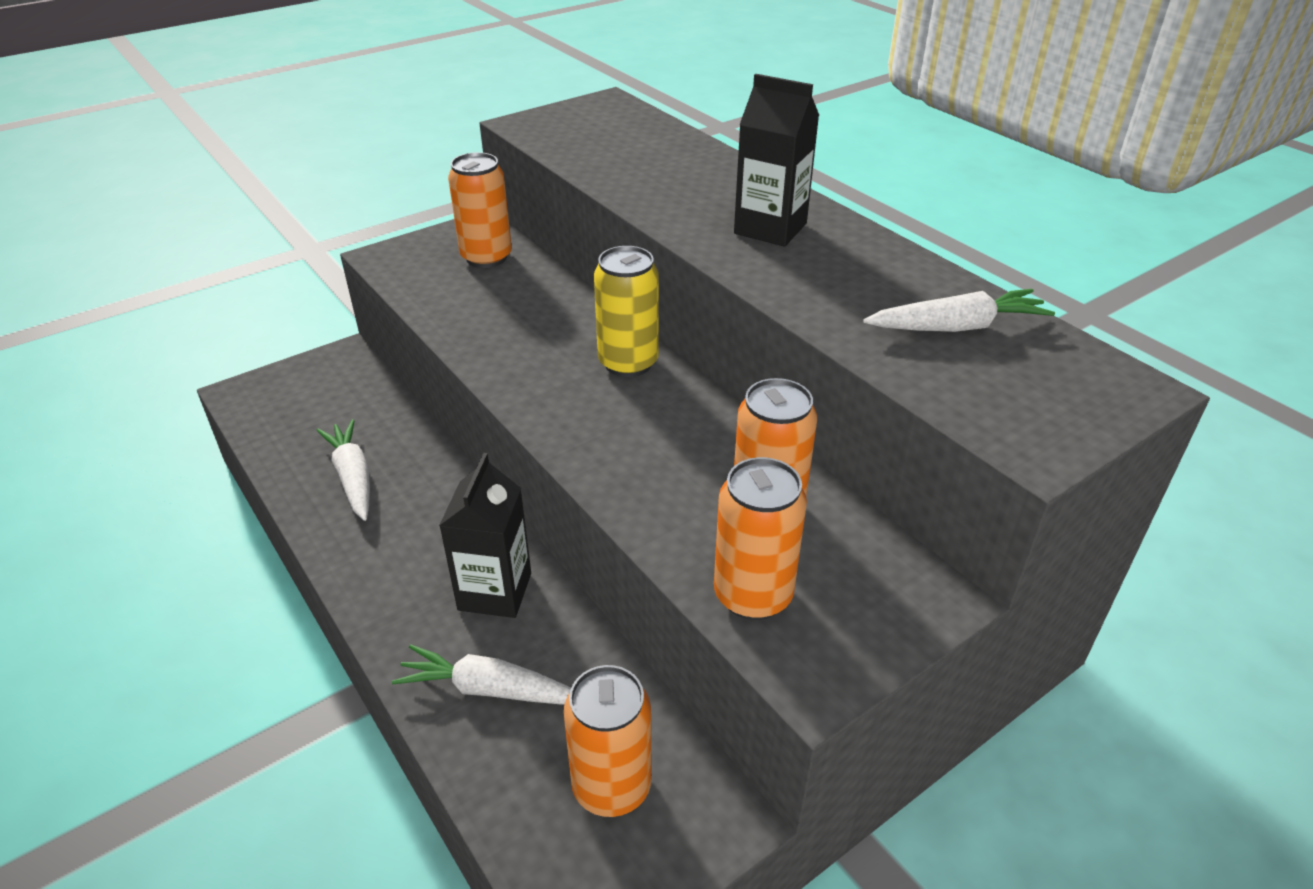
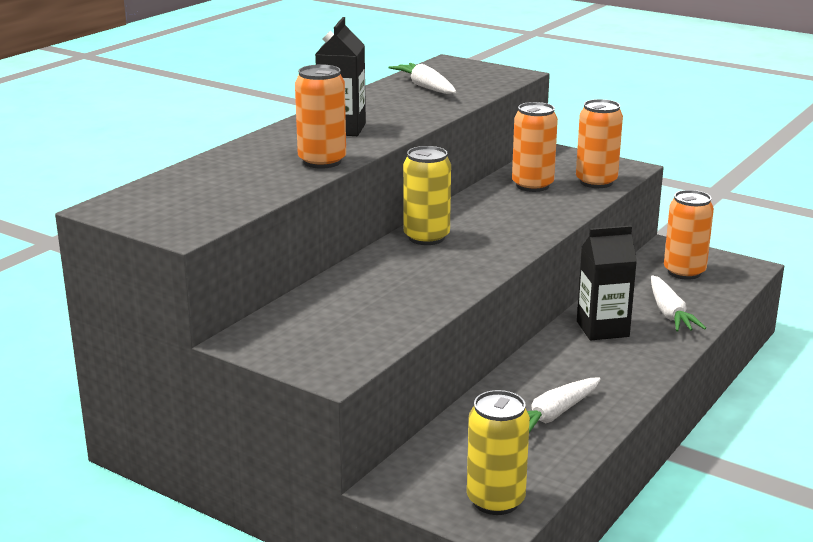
camera: 110 degrees left, 15 degrees down
orange can [448,152,512,268] -> orange can moved to [295,64,346,169]
none -> yellow can [467,390,530,515]

